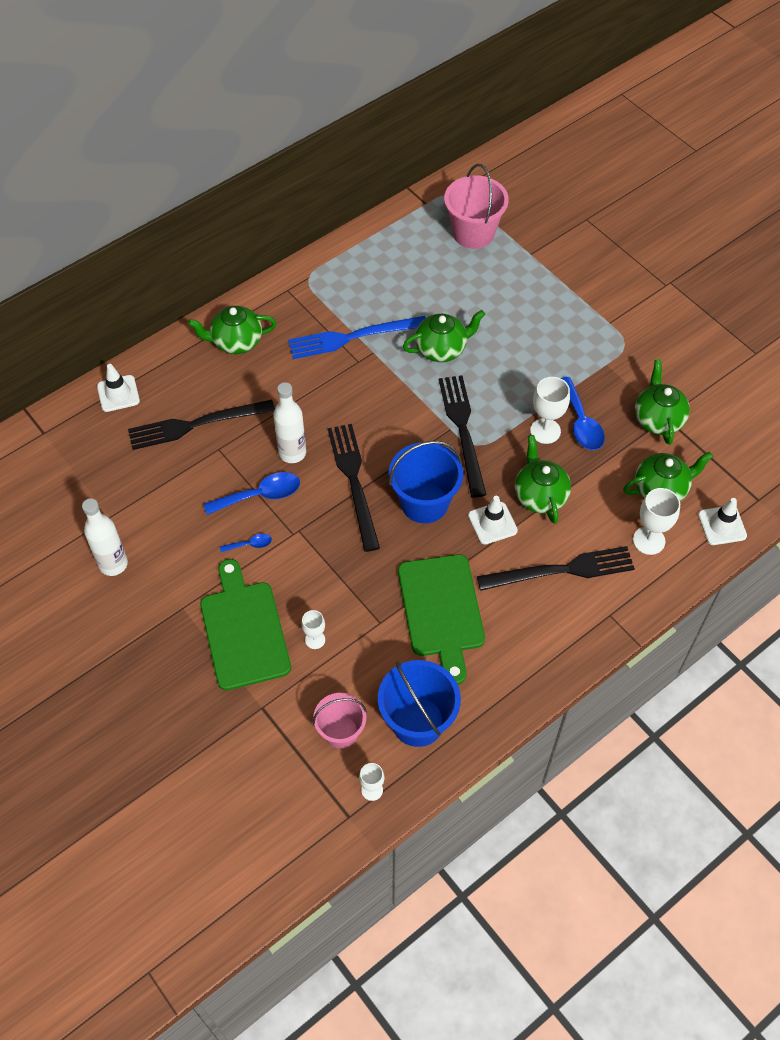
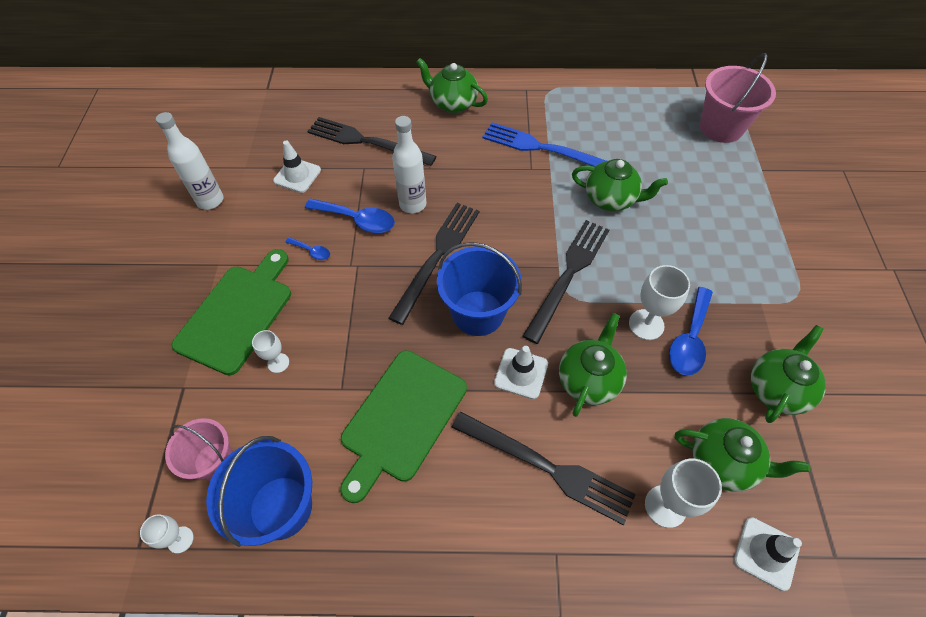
camera: 40 degrees right, 0 degrees up
white traffic cone [97,364,140,412] -> white traffic cone moved to [273,140,321,193]

